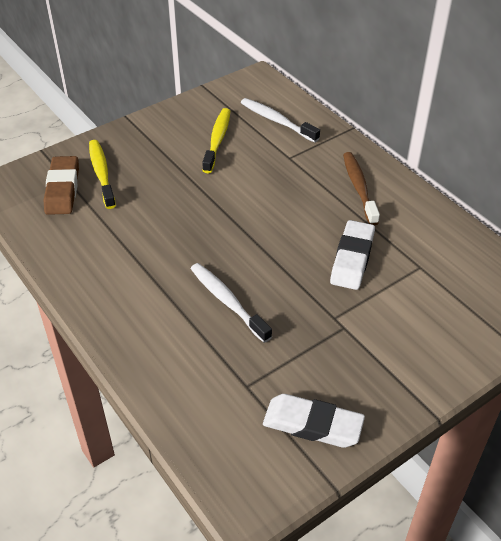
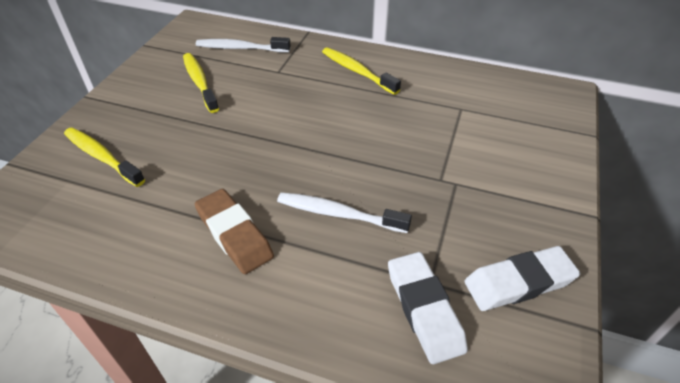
camera: 35 degrees left, 0 degrees up
brown eraser [44,156,79,215] -> brown eraser moved to [195,189,274,274]
white eraser [330,220,375,290] -> white eraser moved to [388,252,468,364]
brown toothbrush [343,152,380,226] -> yellow toothbrush [322,47,401,95]

